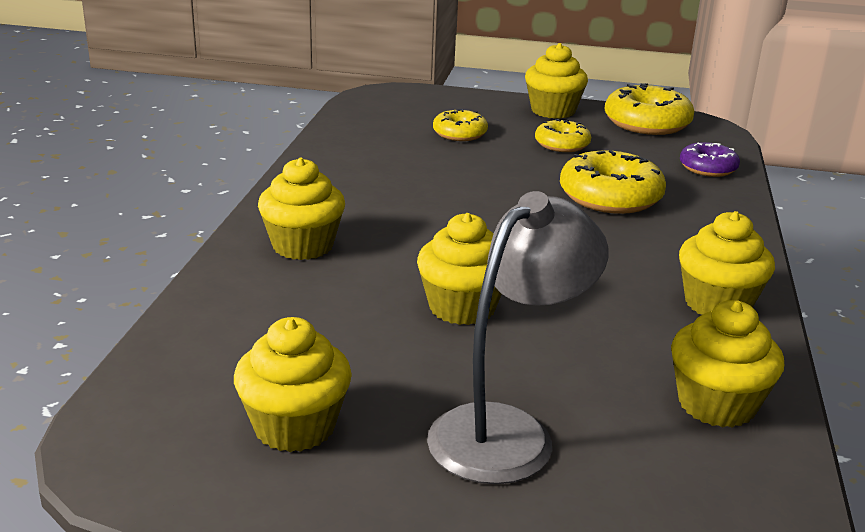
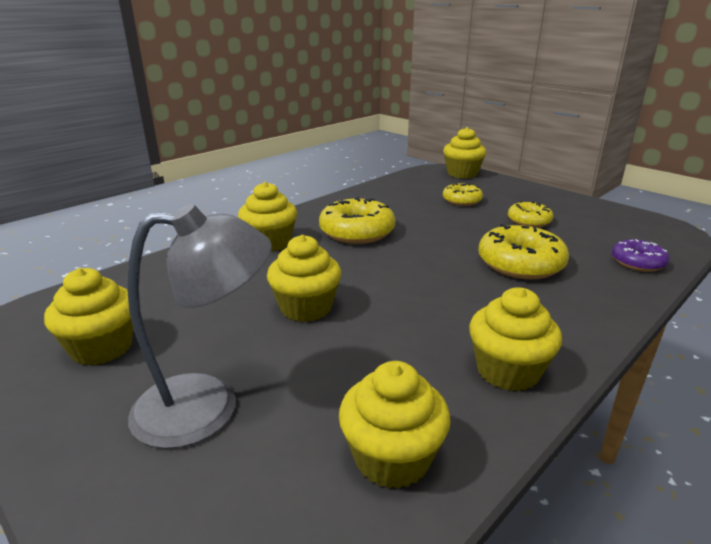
camera: 35 degrees right, 0 degrees up
yellow cupcake [525,43,588,119] -> yellow cupcake moved to [443,127,486,179]
yellow donut [605,83,694,135] -> yellow donut moved to [319,197,395,244]

